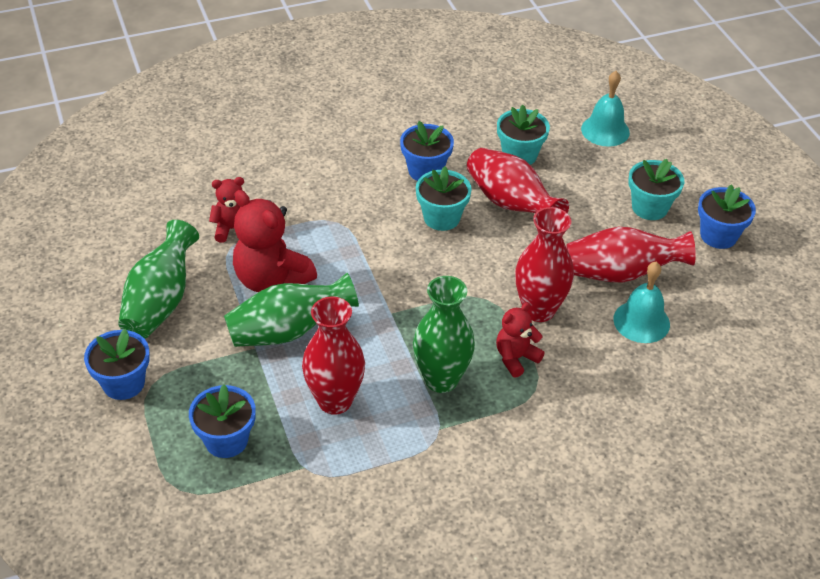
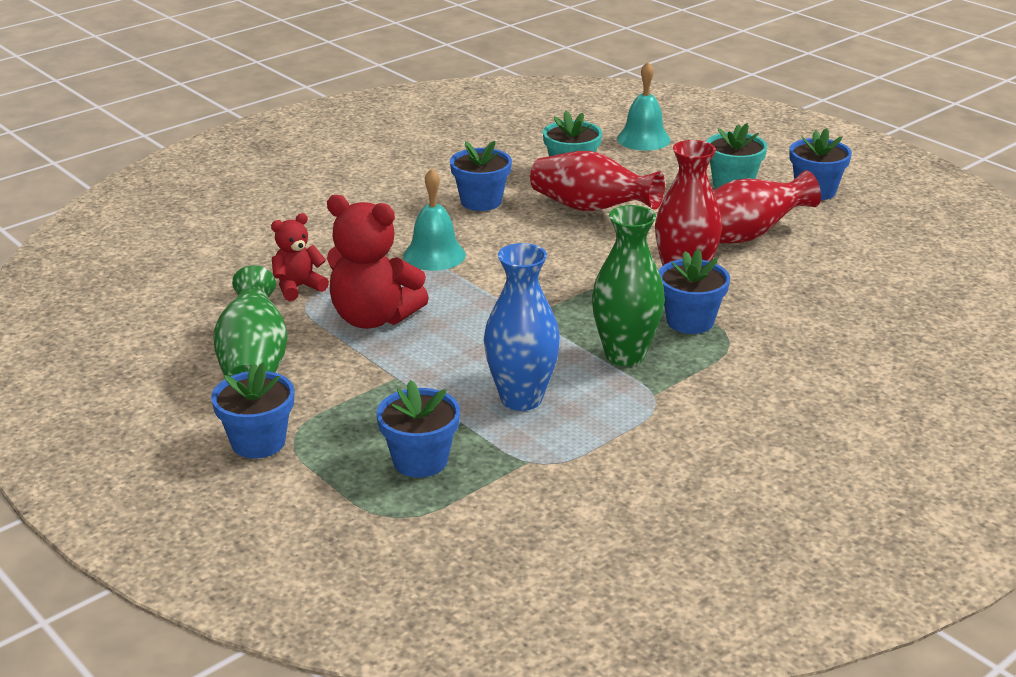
camera: 20 degrees left, 15 degrees down
green vase [224,273,359,347] -> none
red vase [302,296,365,415] -> blue vase [484,243,560,411]
turquoise flower pot [416,166,472,231] -> none
red teddy bear [496,302,545,378] -> blue flower pot [659,249,730,334]
turquoise bell [613,262,670,343] -> turquoise bell moved to [403,168,466,271]

